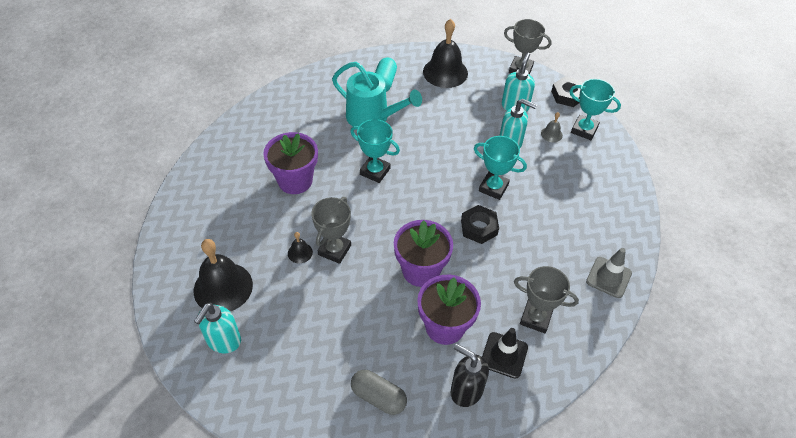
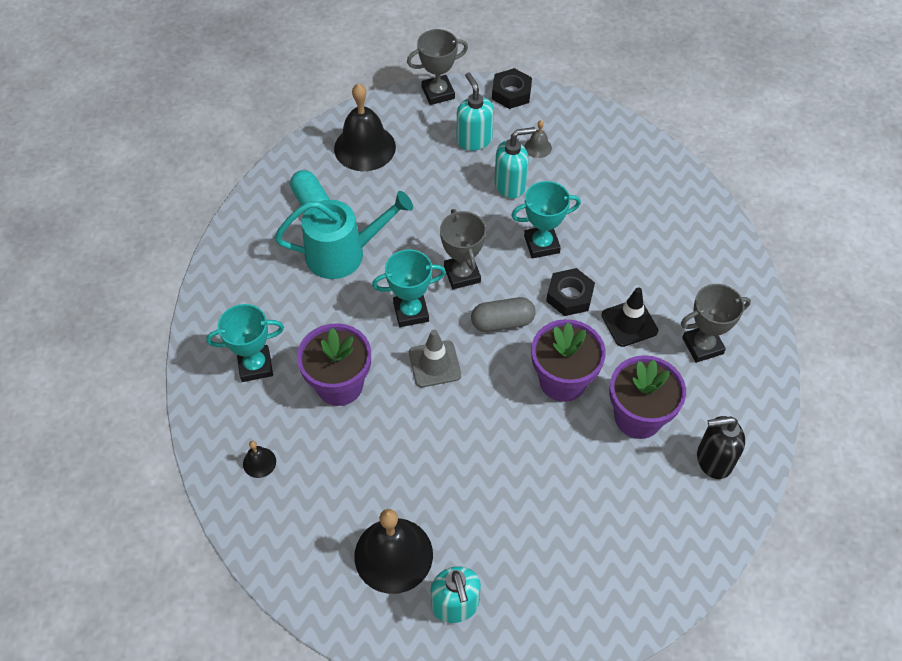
camera: 40 degrees left, 5 degrees up
black bell [288,232,313,263] -> black bell moved to [243,441,276,478]
grey trophy [311,197,351,264] -> grey trophy moved to [440,209,486,289]
grey capsule [351,370,407,415] -> grey capsule moved to [471,297,536,332]
black traffic cone [482,328,528,379] -> black traffic cone moved to [601,287,658,347]
turquoise trophy [570,79,621,140] -> turquoise trophy moved to [206,304,284,382]
grey traffic cone [586,248,632,298] -> grey traffic cone moved to [409,330,461,387]

